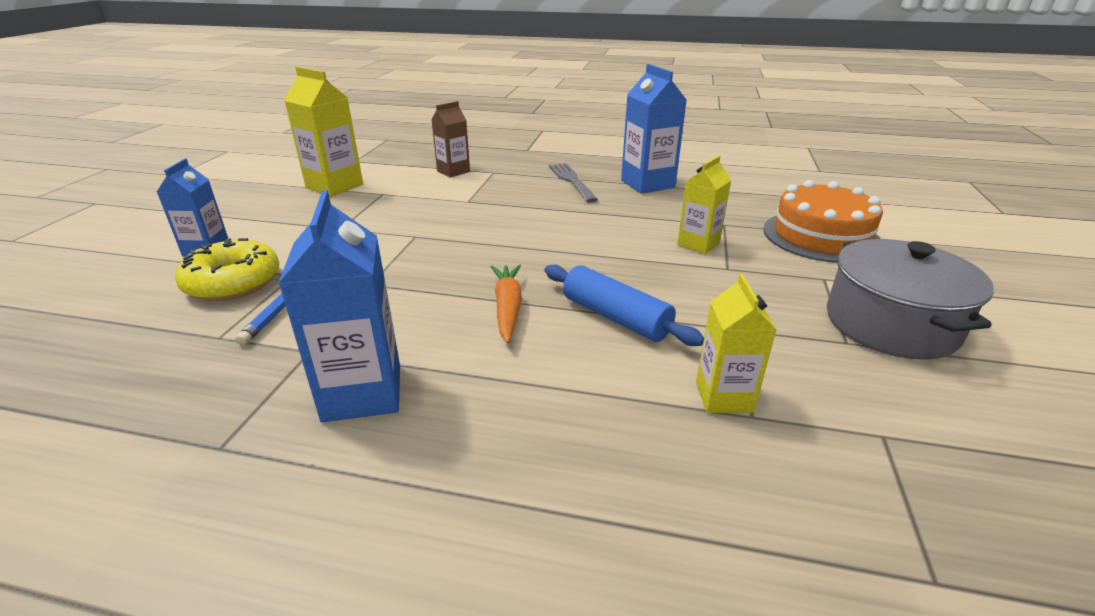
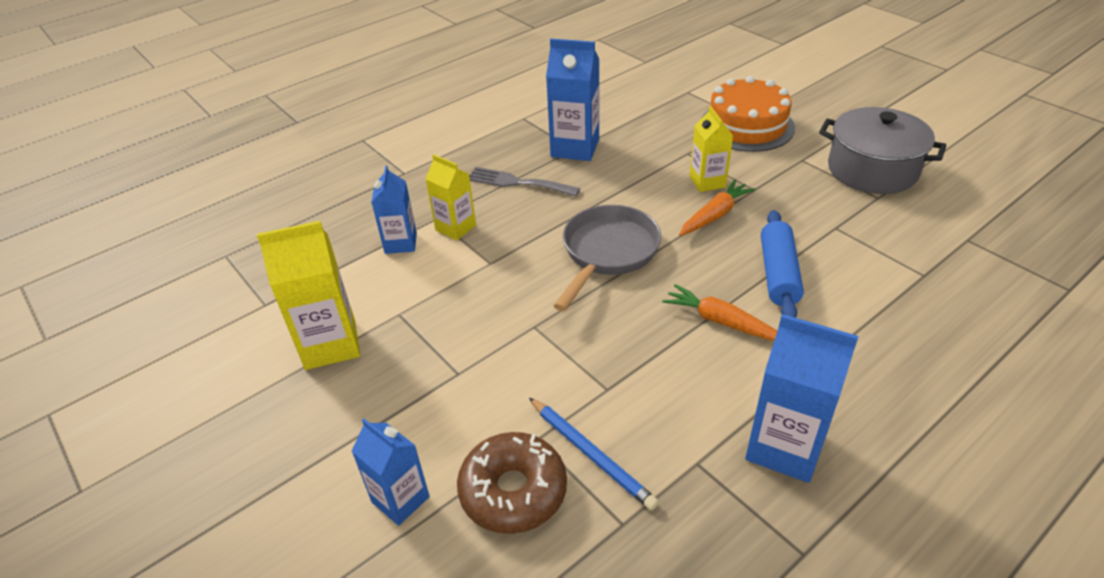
camera: 50 degrees left, 10 degrees up
yellow donut [175,238,279,301] -> brown donut [457,432,567,534]
brown carton [432,101,470,178] -> blue carton [371,165,417,254]
blue rolling pin [545,265,704,346] -> blue rolling pin turned 75 degrees counterclockwise [761,210,804,318]
yellow carton [696,274,776,413] -> yellow carton moved to [426,154,476,241]
none -> grey pan [553,205,661,311]
none -> orange carrot [679,180,756,236]

